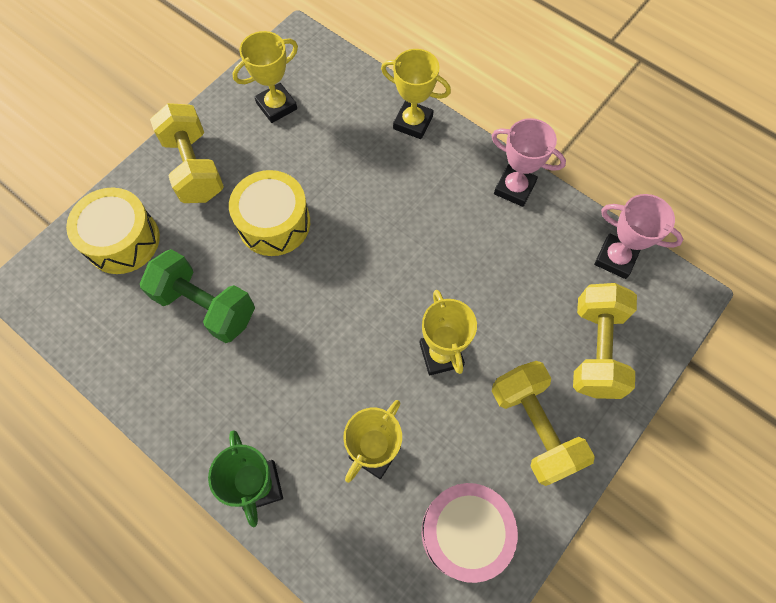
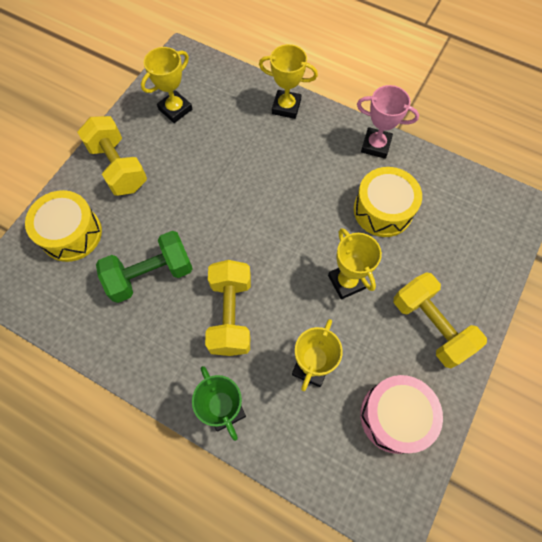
camera: 10 degrees left, 0 degrees up
green dumbbell [140,249,255,343] -> green dumbbell turned 45 degrees counterclockwise [96,231,193,303]
yellow drum [229,170,310,256] -> yellow drum moved to [354,167,422,237]
yellow dumbbell [573,283,637,399] -> yellow dumbbell moved to [205,260,251,356]
pink trophy [594,194,684,279] -> none

